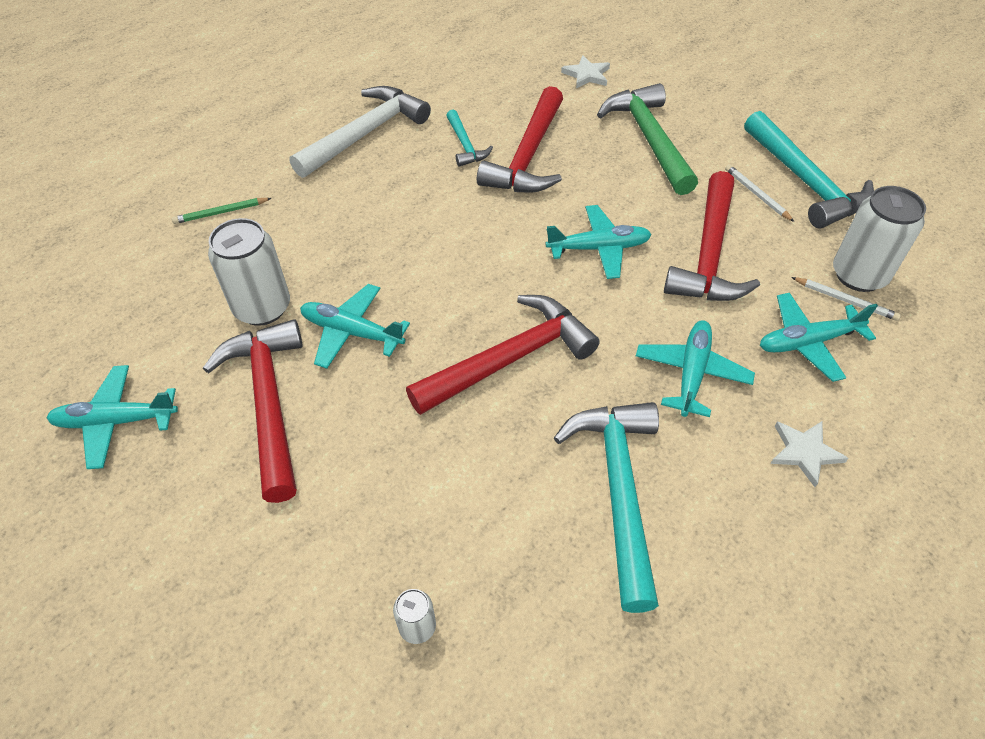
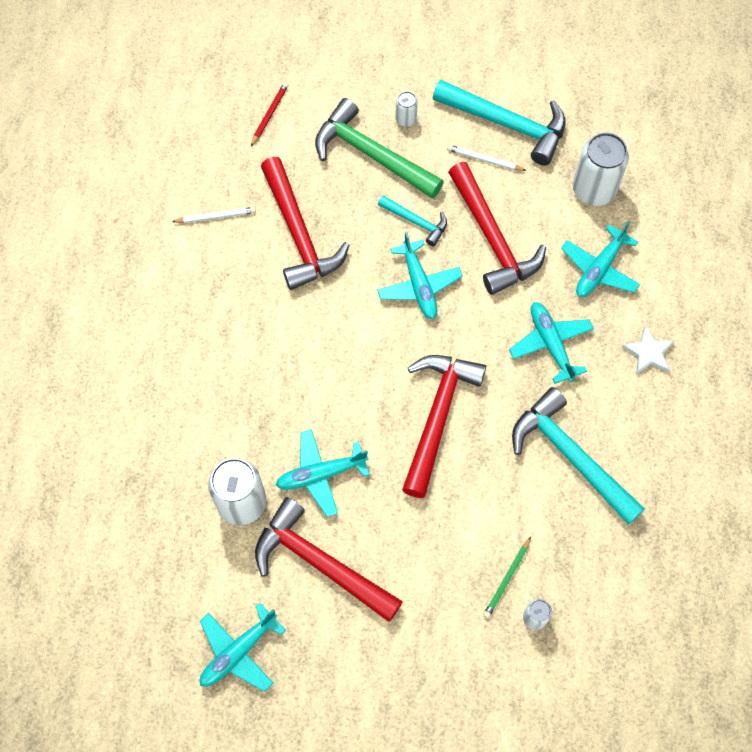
camera: 40 degrees left, 15 degrees up
green pencil [172,198,272,224] -> green pencil moved to [483,537,531,619]
white hammer [290,86,431,178] -> none
turquoise hammer [446,109,493,167] -> turquoise hammer moved to [378,195,447,247]
turquoise plane [546,205,652,279] -> turquoise plane turned 120 degrees clockwise [377,232,463,319]
white star [561,55,610,89] -> red pencil [251,82,289,146]
white pencil [791,277,901,321] -> white pencil moved to [172,207,256,223]
none -> white can [395,91,418,127]

